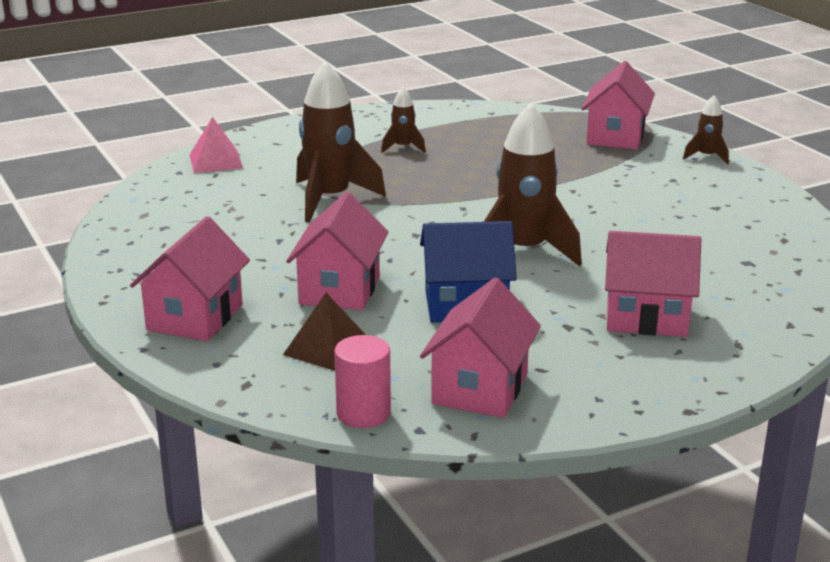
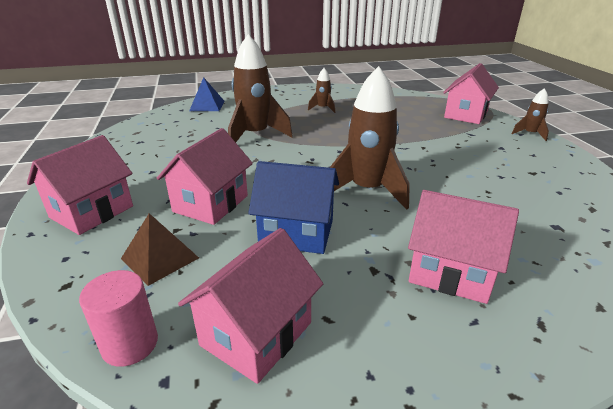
camera: 15 degrees right, 5 degrees up
pink pyramid [190,117,243,173] -> blue pyramid [189,77,225,111]

